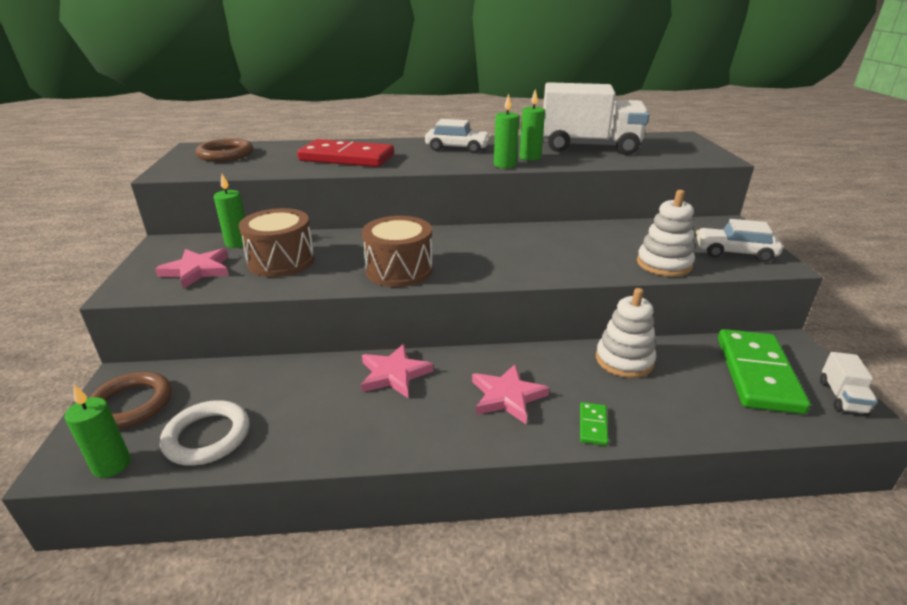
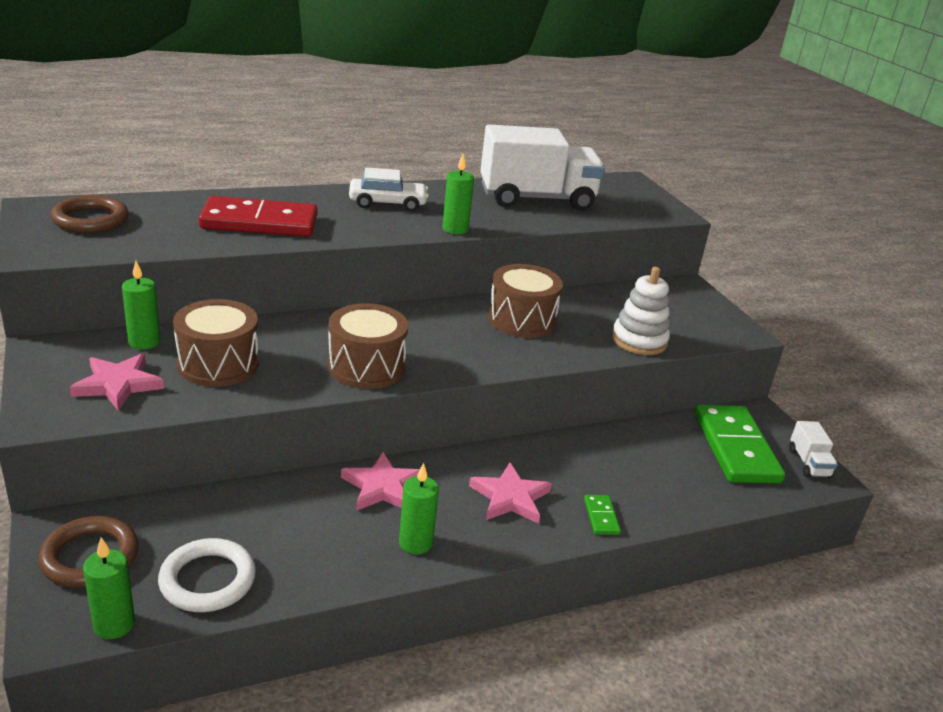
camera: 20 degrees left, 0 degrees up
green candle [519,89,545,161] -> green candle moved to [399,463,439,554]
white stacking toy [596,288,656,378] -> none
white car [696,219,783,262] -> none
none -> brown drum [488,264,563,338]

